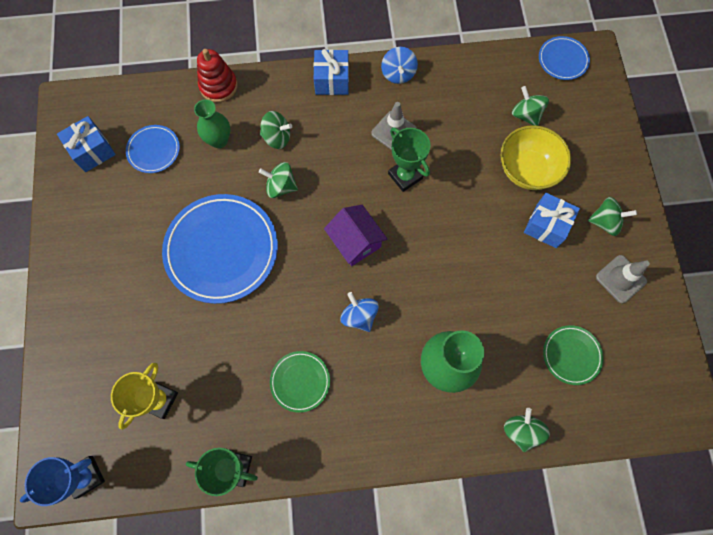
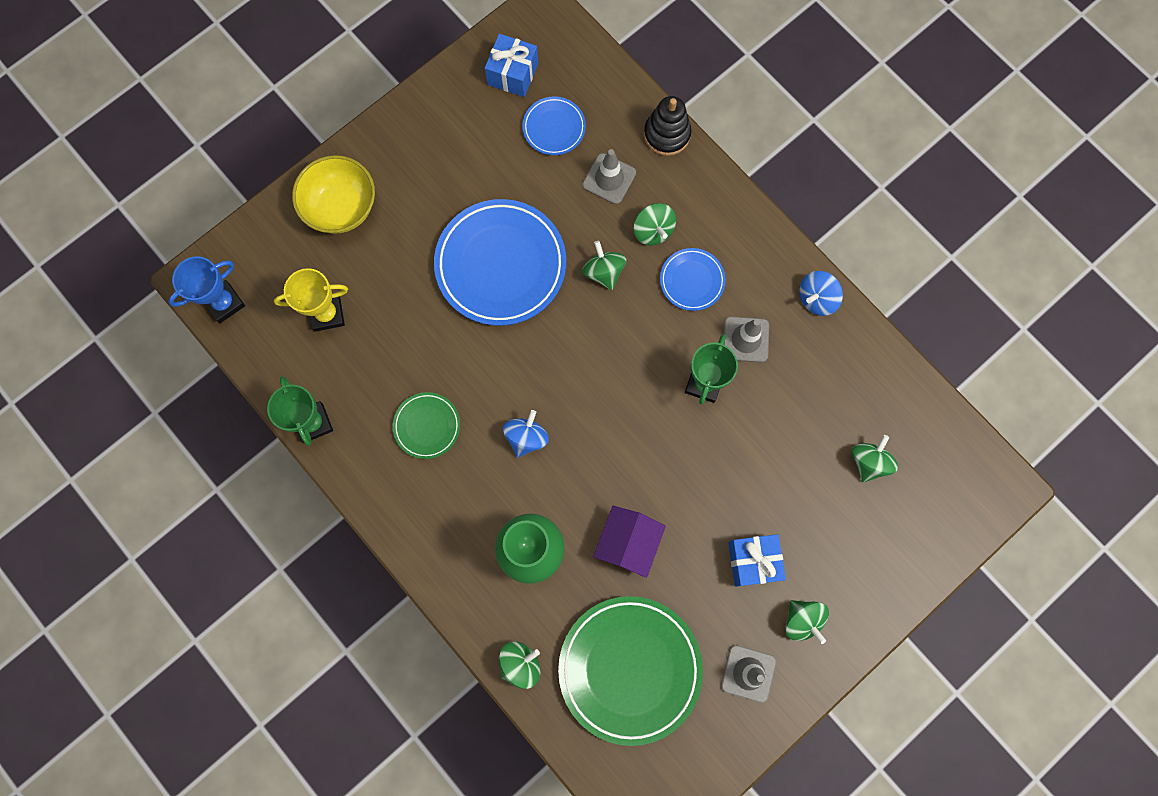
camera: 55 degrees right, 5 degrees up
blue trophy [20,456,105,506] -> blue trophy turned 60 degrees counterclockwise [169,256,245,323]
green vase [194,99,230,148] -> grey traffic cone [582,149,636,204]
red stacking toy [197,49,237,102] -> black stacking toy [644,96,691,156]
blue gift [313,49,349,95] -> none
purple house [324,205,387,266] -> purple house moved to [593,506,666,578]
yellow bowl [501,125,571,190] -> yellow bowl moved to [292,155,375,234]
blue plate [539,36,590,80] -> blue plate moved to [660,248,726,311]
green plate [543,325,604,385] -> green plate [558,596,703,746], size x2.02

